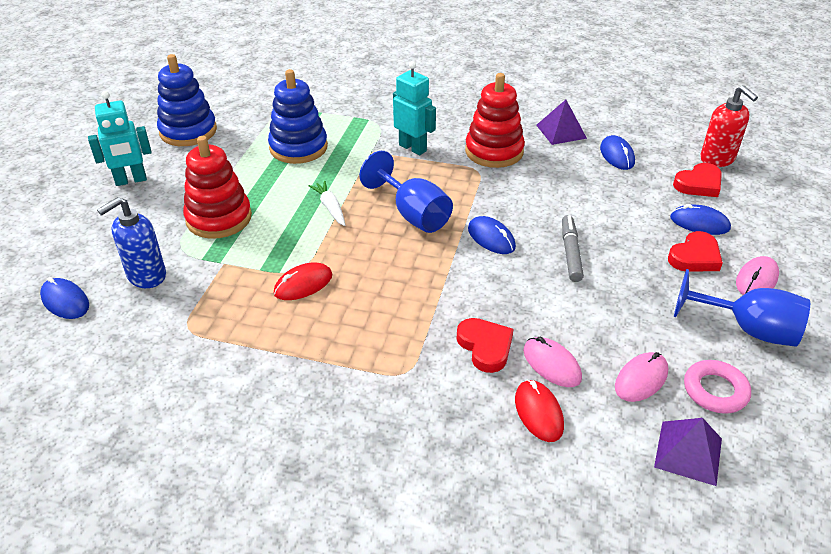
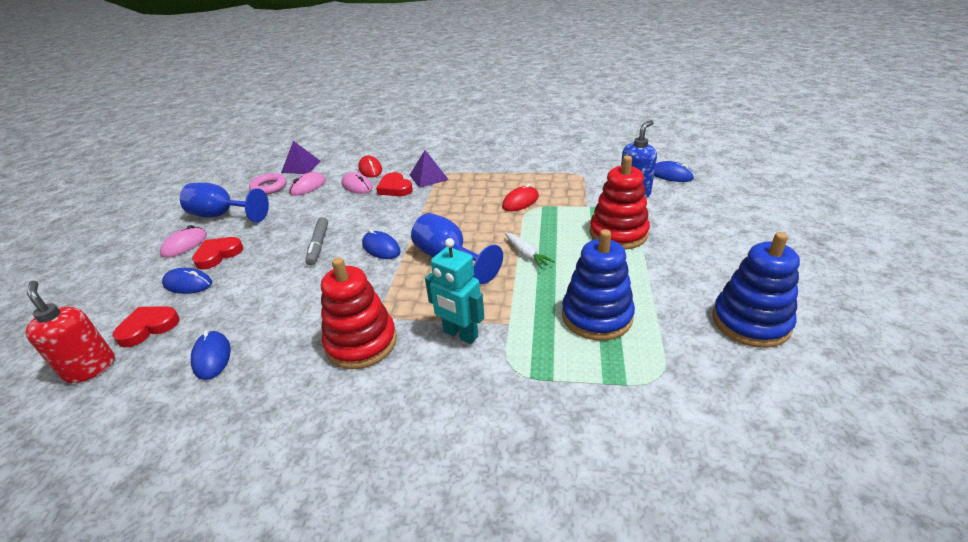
camera: 175 degrees right, 5 degrees down
turquoise robot [88,91,152,186] -> none
purple pyramid [536,100,587,145] -> purple pyramid moved to [410,150,449,188]

